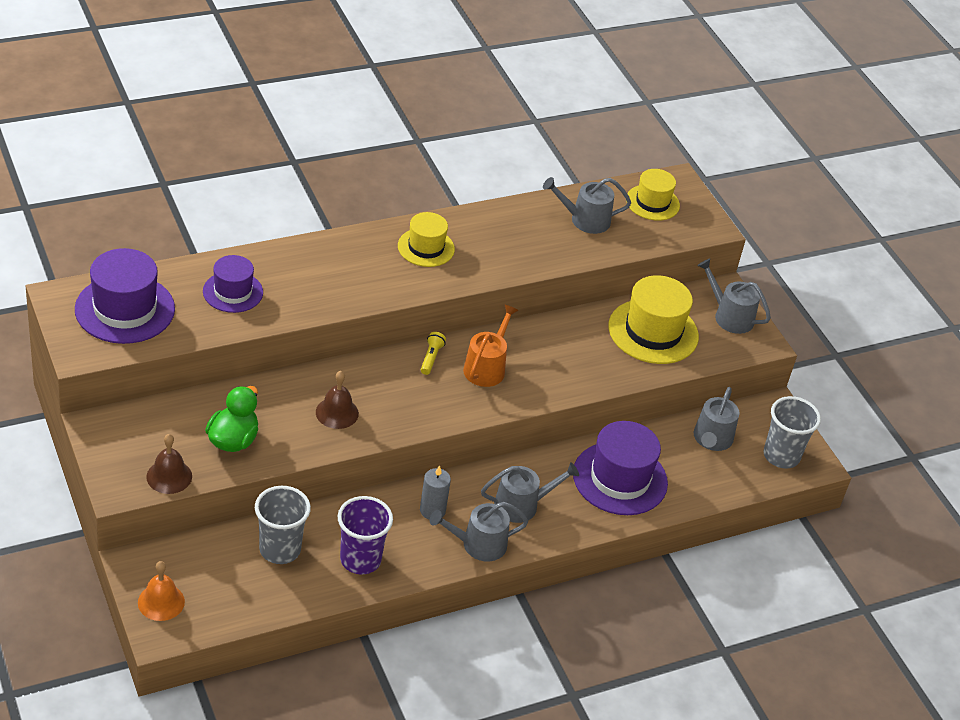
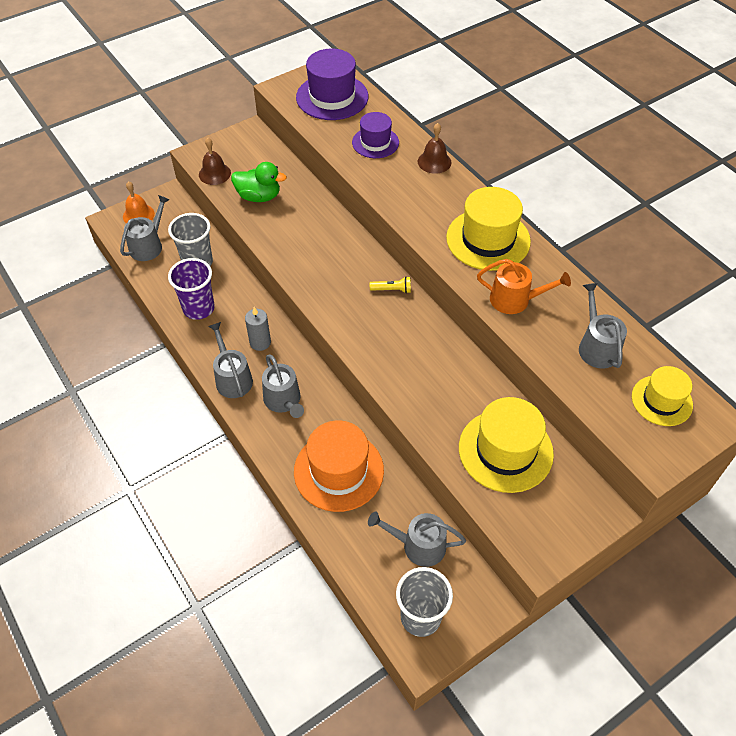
camera: 85 degrees right, 10 degrees up
brown bell [316,371,359,429] -> brown bell moved to [418,123,451,174]
yellow hat [398,212,455,267] -> yellow hat [446,187,531,271], size x1.61
orange watering can [463,304,519,387] -> orange watering can moved to [477,259,571,314]
purple hat [573,421,668,515] -> orange hat [294,420,384,512]
grey watering can [697,259,771,334] -> grey watering can moved to [120,195,170,261]

